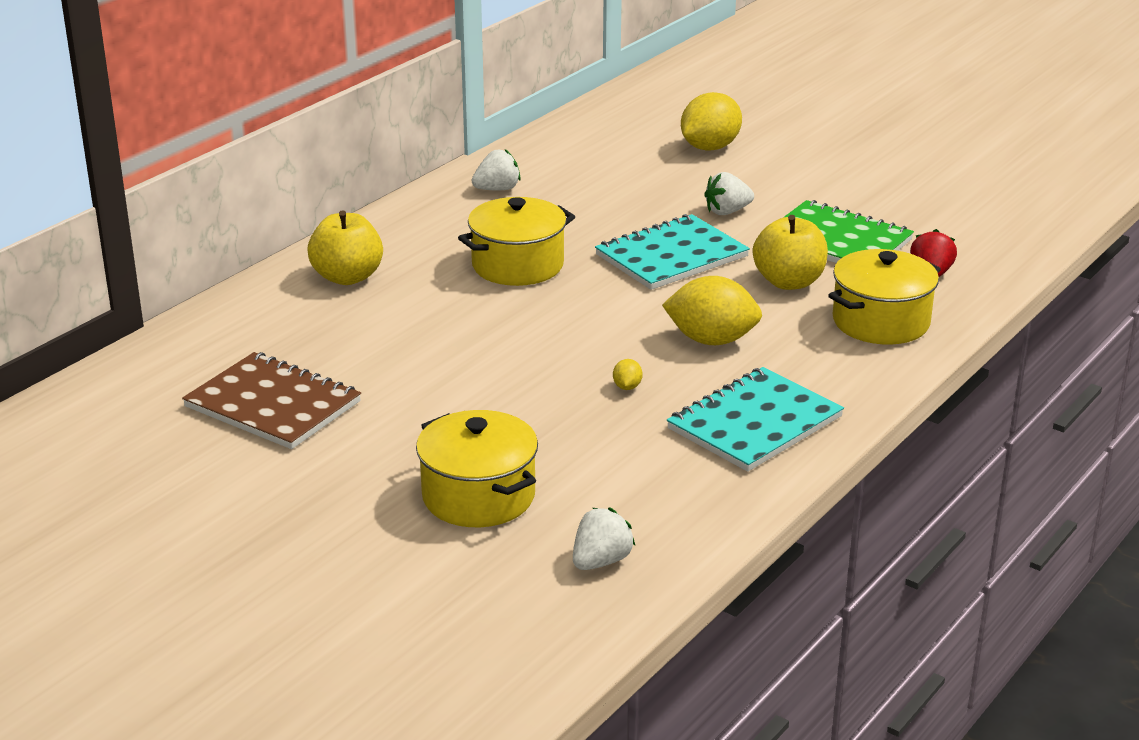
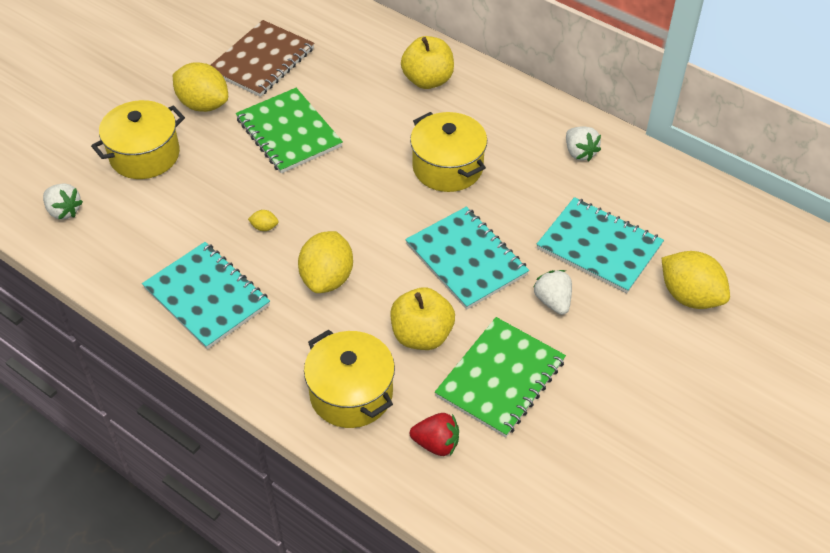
camera: 90 degrees right, 20 degrees up
none -> yellow lemon [173,62,228,112]
none -> green notebook [236,88,343,173]
none -> turquoise notebook [536,197,664,293]

